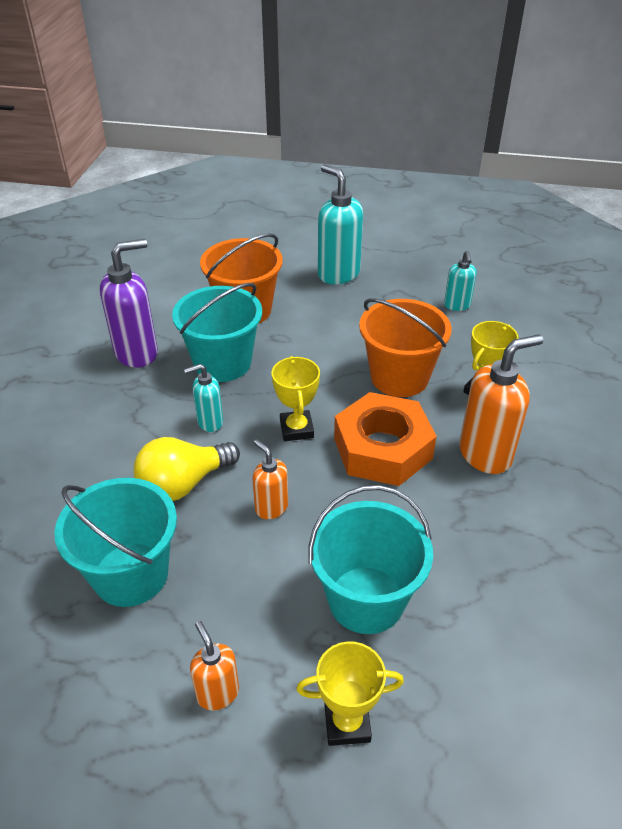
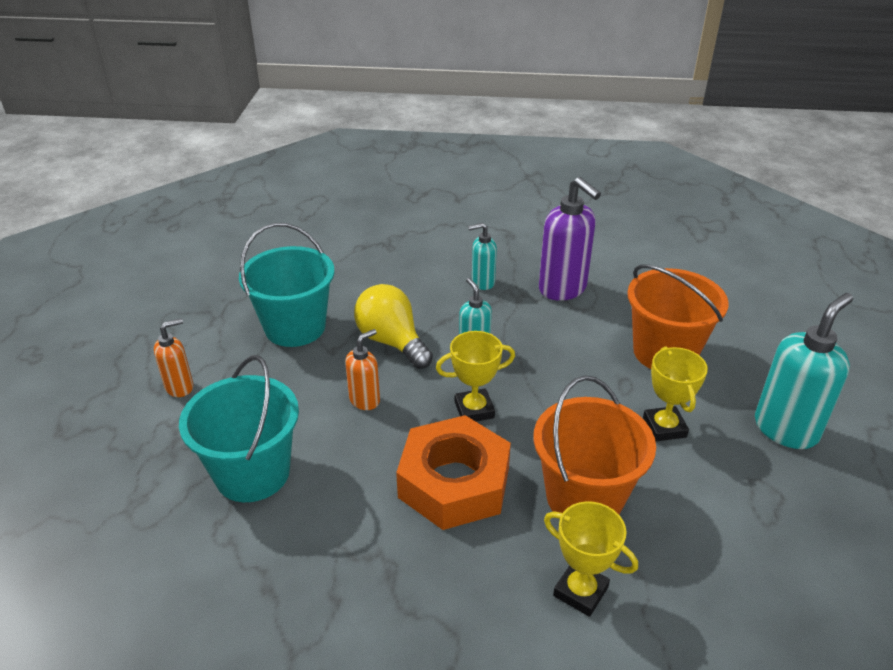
camera: 85 degrees right, 5 degrees down
turquoise bucket [172,283,262,382] -> none
yellow trophy [296,641,404,746] -> yellow trophy moved to [643,346,708,442]
turquoise soap dispenser [444,251,477,311] -> turquoise soap dispenser moved to [468,223,497,290]
orange soap dispenser [459,334,543,474] -> none

